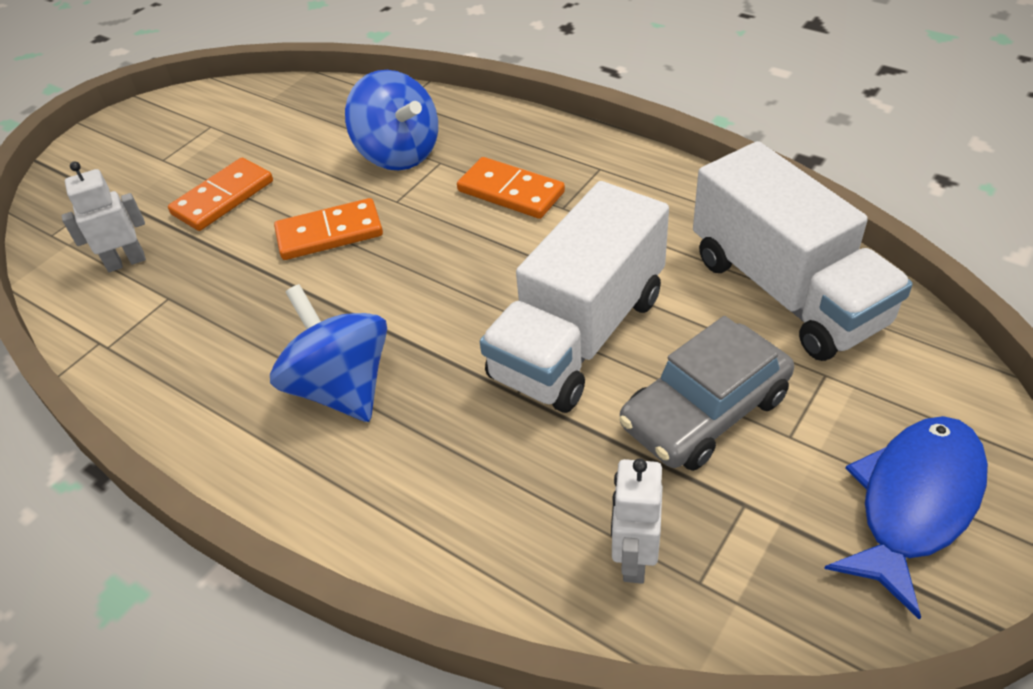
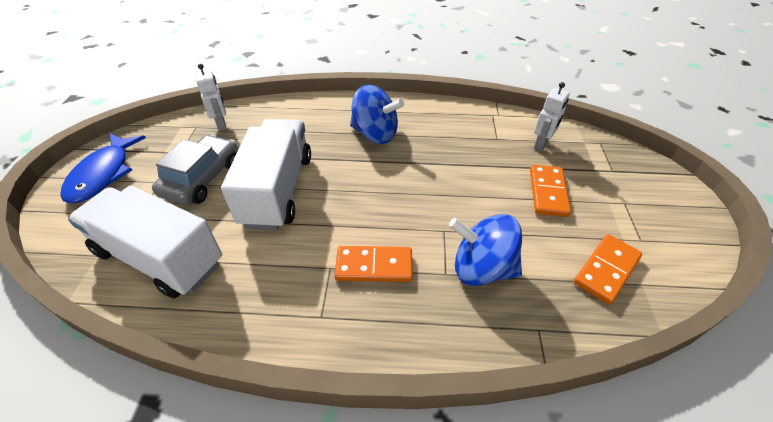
camera: 145 degrees right, 0 degrees up
orange domino [274,198,383,260] -> orange domino moved to [574,234,642,305]

